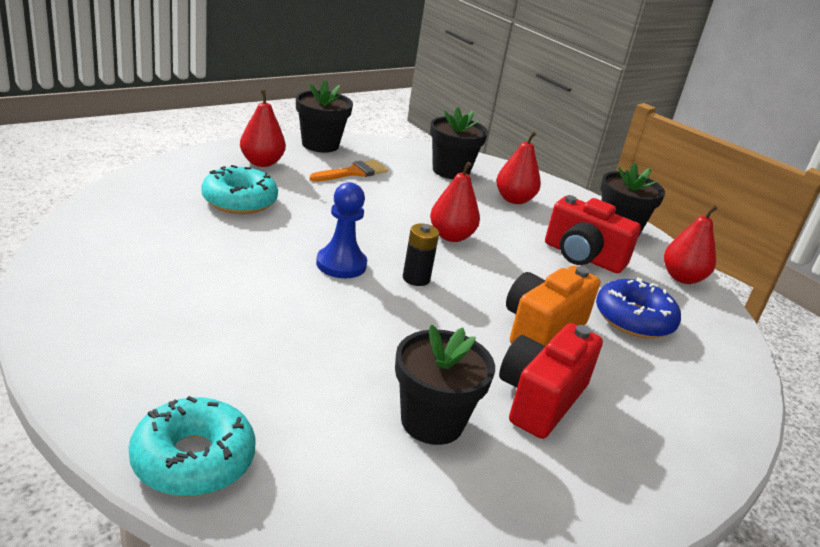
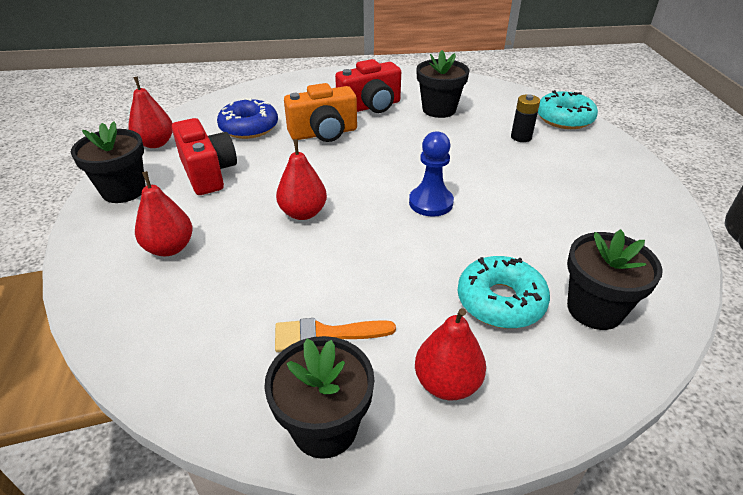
camera: 145 degrees left, 10 degrees up
black battery [403,224,439,286] -> black battery moved to [511,94,540,142]
black flower pot [430,107,488,179] -> black flower pot moved to [567,229,663,330]

